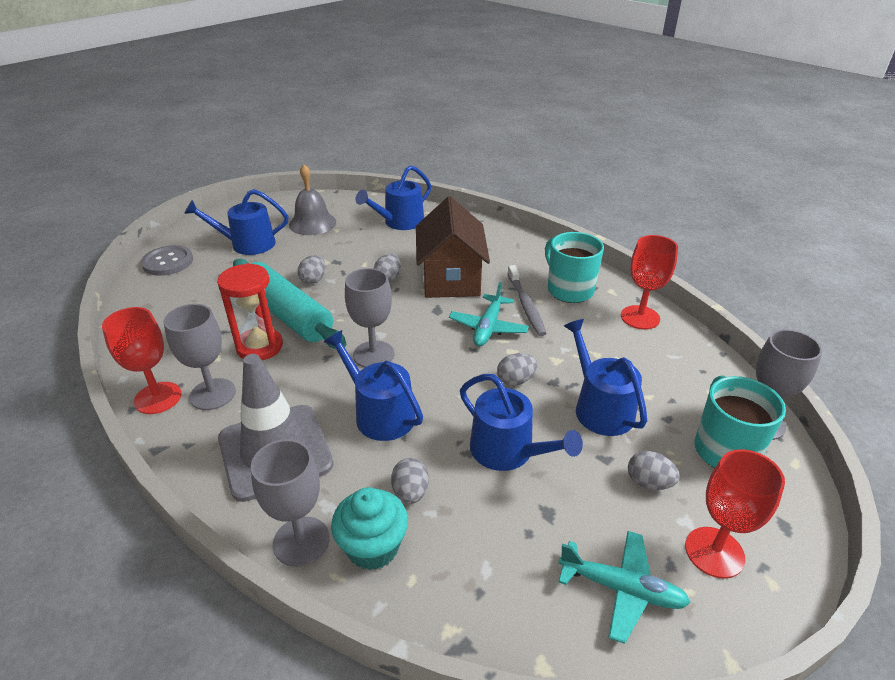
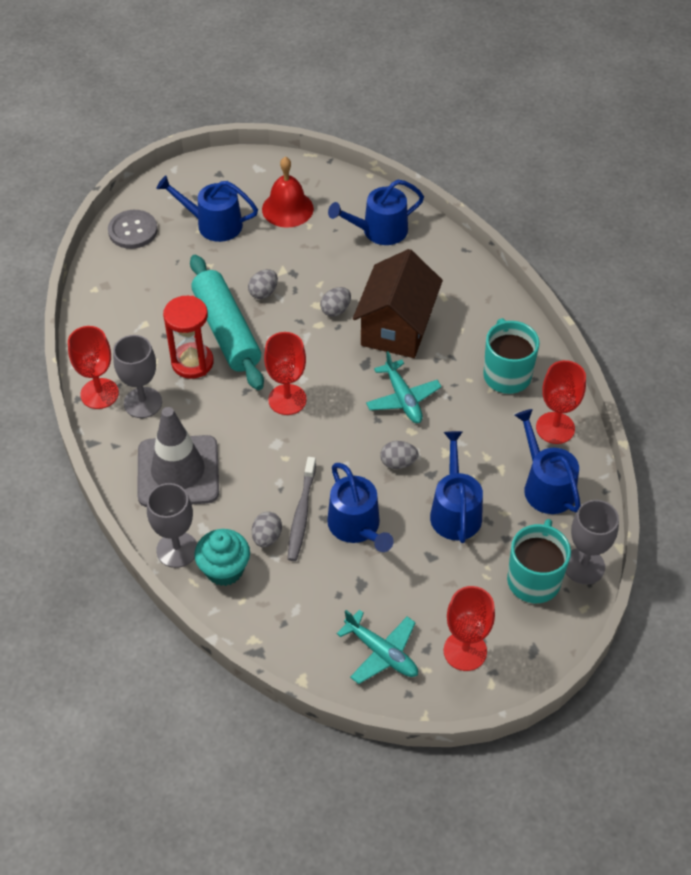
camera: 20 degrees right, 15 degrees up
grey bell [289,164,336,235] -> red bell [262,157,314,228]
blue watering can [324,330,423,441] -> blue watering can moved to [514,409,581,514]
grey goblet [345,268,394,368] -> red goblet [264,332,307,415]
turquoise plane [449,282,529,346] -> turquoise plane turned 60 degrees counterclockwise [366,351,442,423]
grey toothbrush [507,265,547,336] -> grey toothbrush moved to [288,457,316,561]
grey egg [628,451,679,490] -> none

